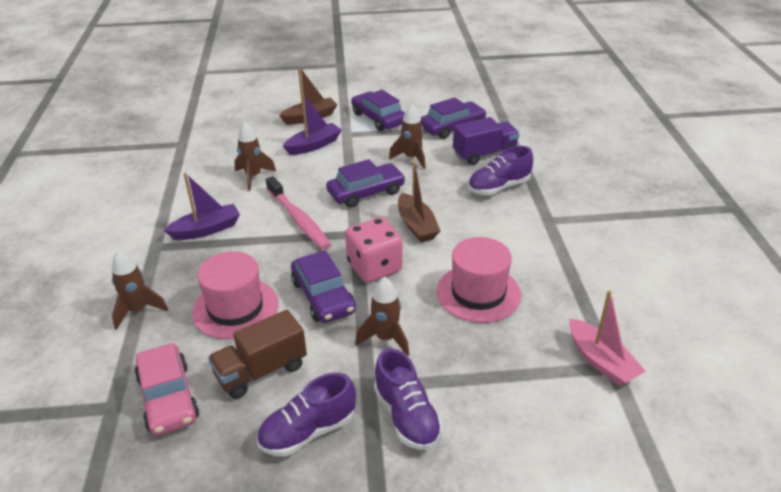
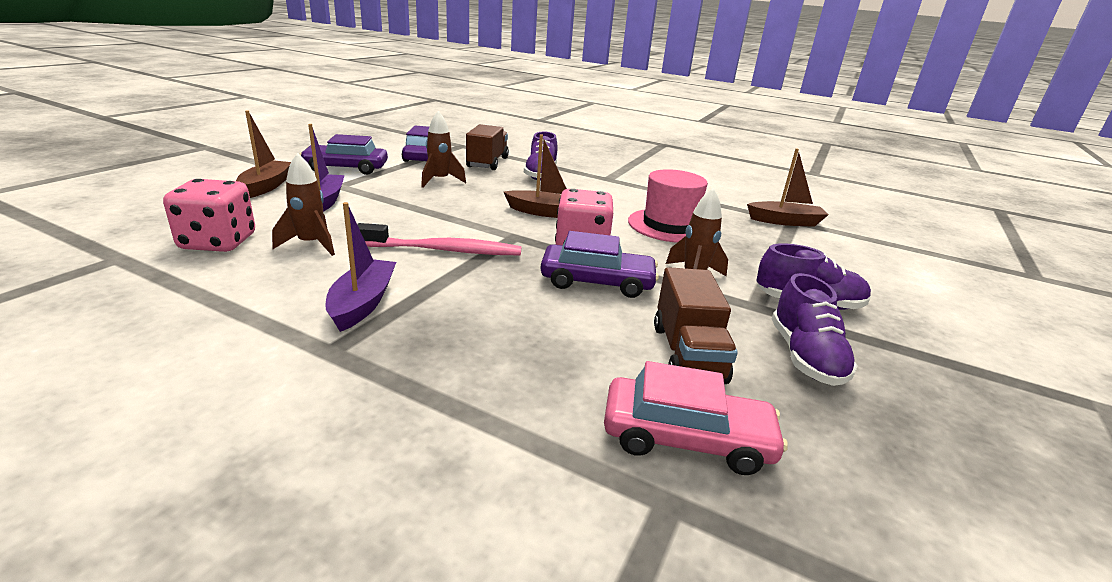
camera: 60 degrees left, 10 degrees down
brown rocket [112,250,168,330] -> none
pink hat [192,251,279,339] -> none
purple car [326,159,406,208] -> none
purple truck [453,117,520,165] -> brown truck [466,124,509,170]
pink boat [569,290,646,386] -> brown boat [747,148,829,227]
none -> pink dice [163,179,255,252]

